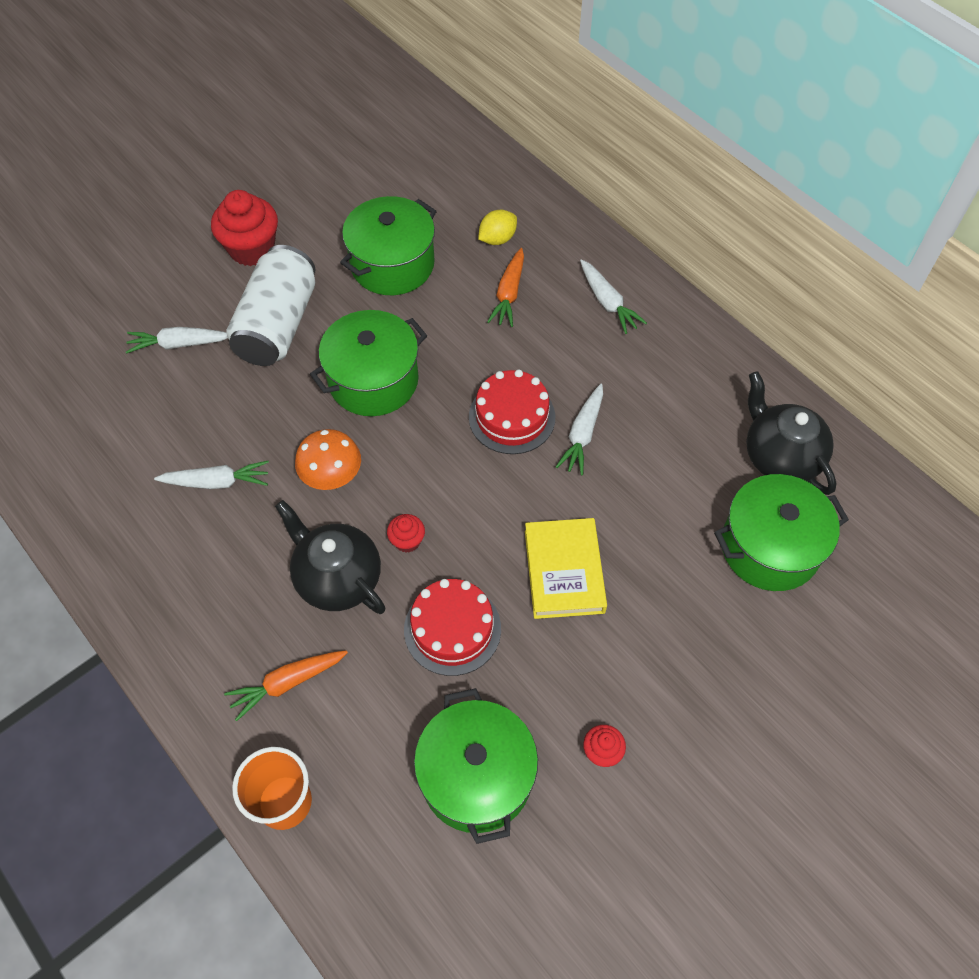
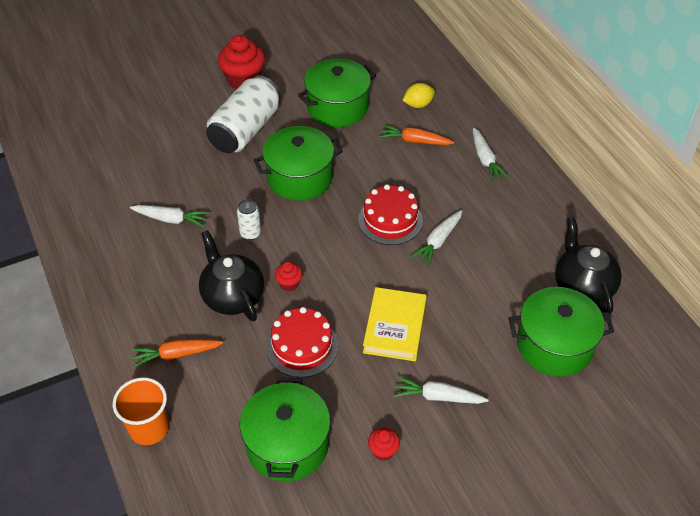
camera: 15 degrees right, 10 degrees down
white carrot [126,327,228,354] -> white carrot moved to [393,376,489,404]
orange mushroom [295,429,361,490] -> white can [237,199,261,240]
orange carrot [487,248,524,327] -> orange carrot turned 75 degrees clockwise [379,124,454,145]

